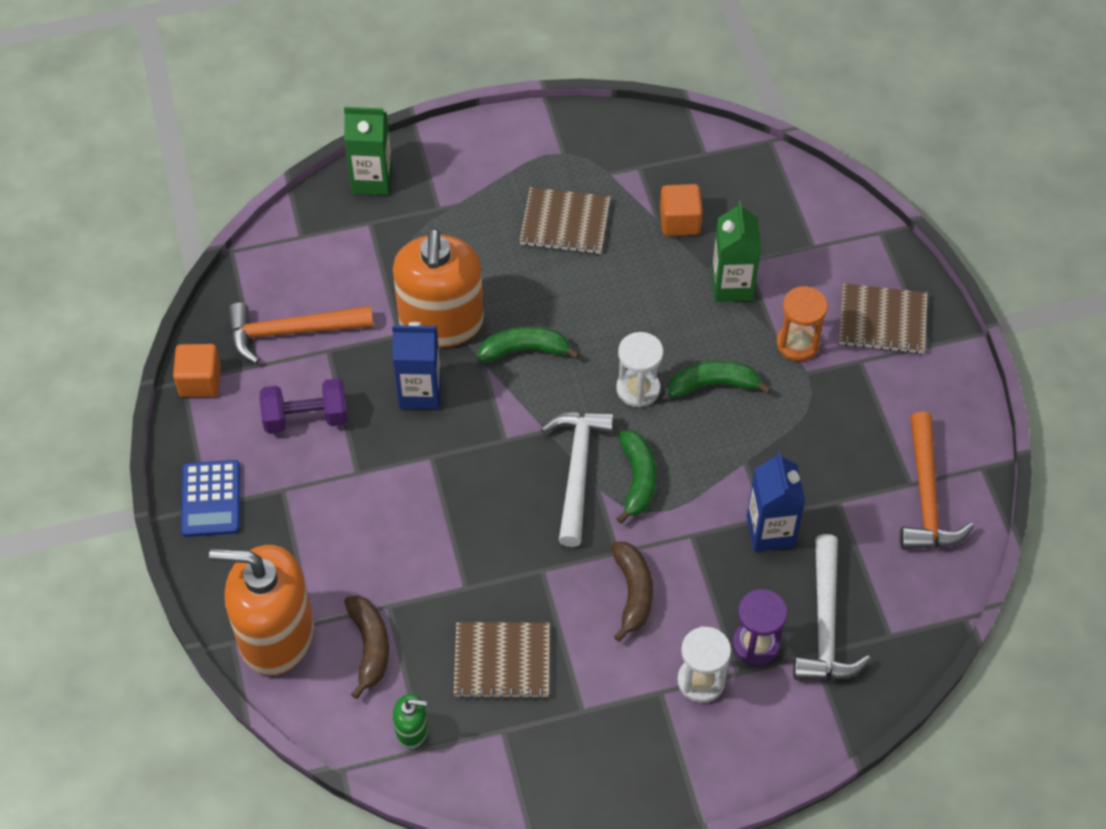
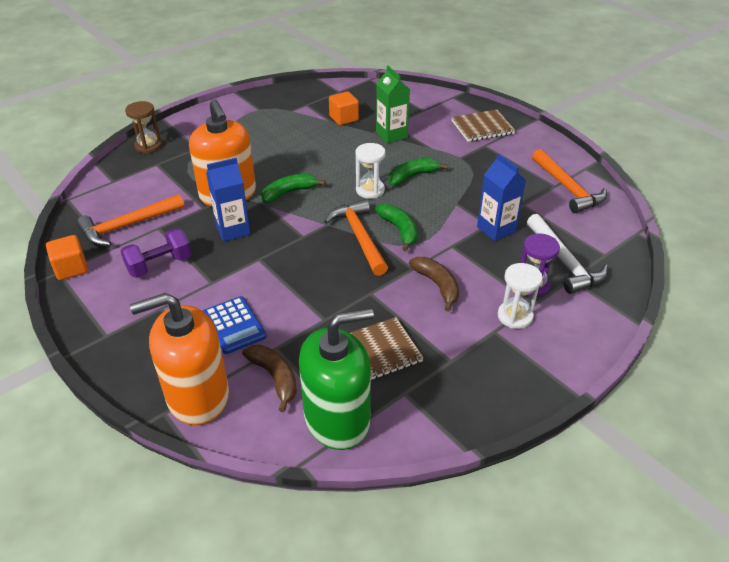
camera: 25 degrees left, 15 degrees down
blue calculator [181,460,240,537] -> blue calculator moved to [203,296,267,354]
green carton [344,107,393,195] -> brown hourglass [125,101,162,154]
green soap dispenser [393,694,428,749] -> green soap dispenser [299,308,374,450], size x2.37
brown notebook [519,187,611,254] -> none
white hammer [541,412,614,547] -> orange hammer [324,199,388,276]
orange hourglass [776,286,828,361] -> none

